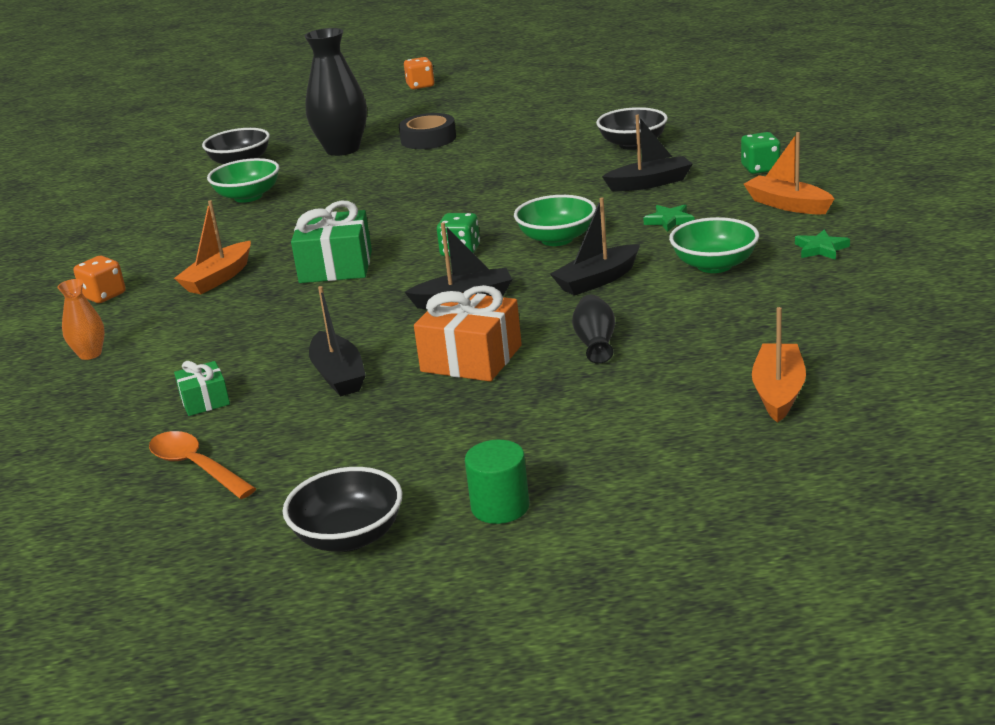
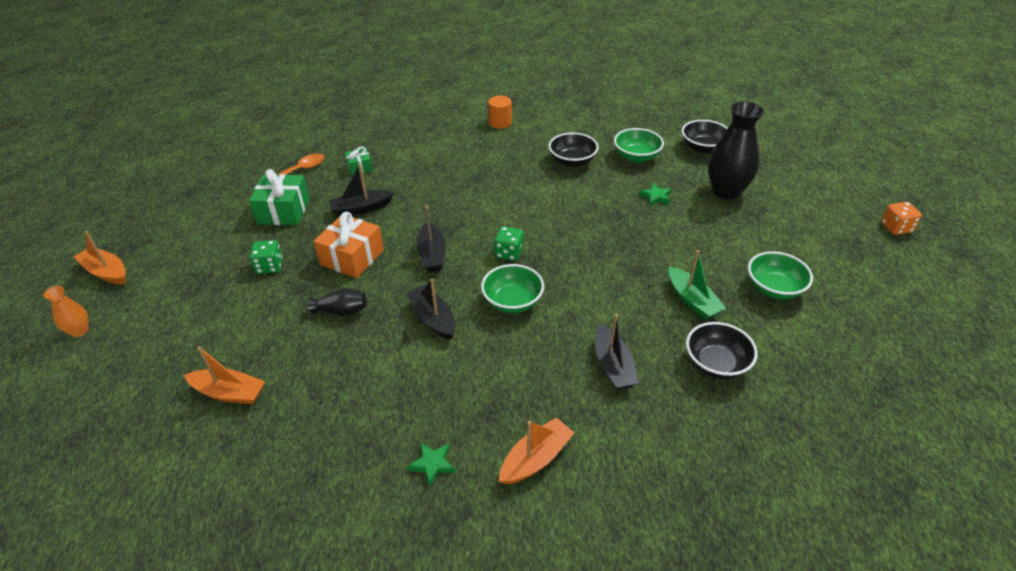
camera: 90 degrees right, 15 degrees up
orange vase [57,279,105,360] -> orange vase moved to [44,286,89,337]
orange dice [74,256,126,303] -> orange cylinder [488,96,512,129]
orange boat [174,200,251,294] -> orange boat moved to [74,231,126,284]
black bowl [283,467,402,552] -> black bowl moved to [548,132,599,167]
green gift [291,201,372,283] -> green gift moved to [249,169,310,225]
black tape [399,113,456,149] -> none
green cylinder [465,440,530,524] -> none
green star [643,205,694,232] -> green star moved to [639,183,671,206]
green bowl [669,217,759,273] -> green bowl moved to [748,251,813,299]
green dice [741,132,781,174] -> green dice moved to [250,240,283,274]
none -> green boat [669,250,726,320]

